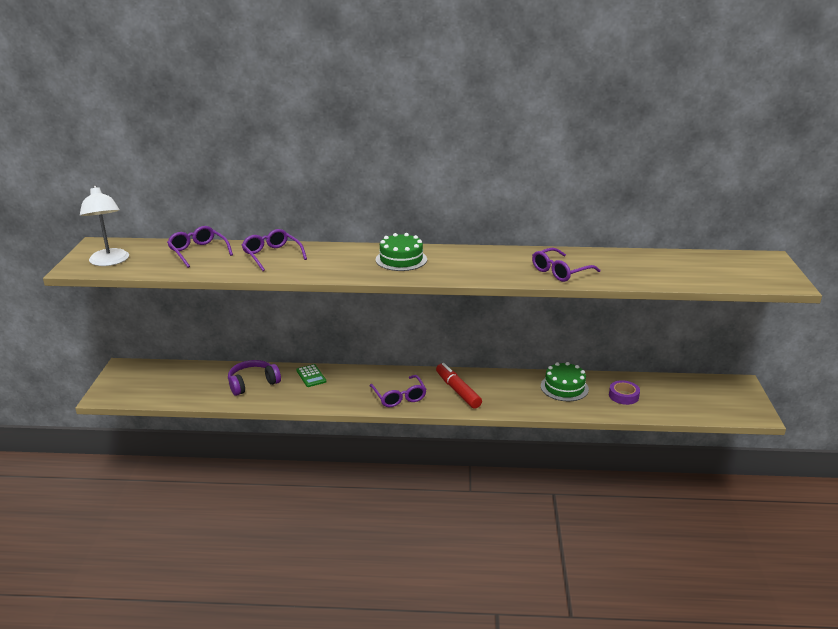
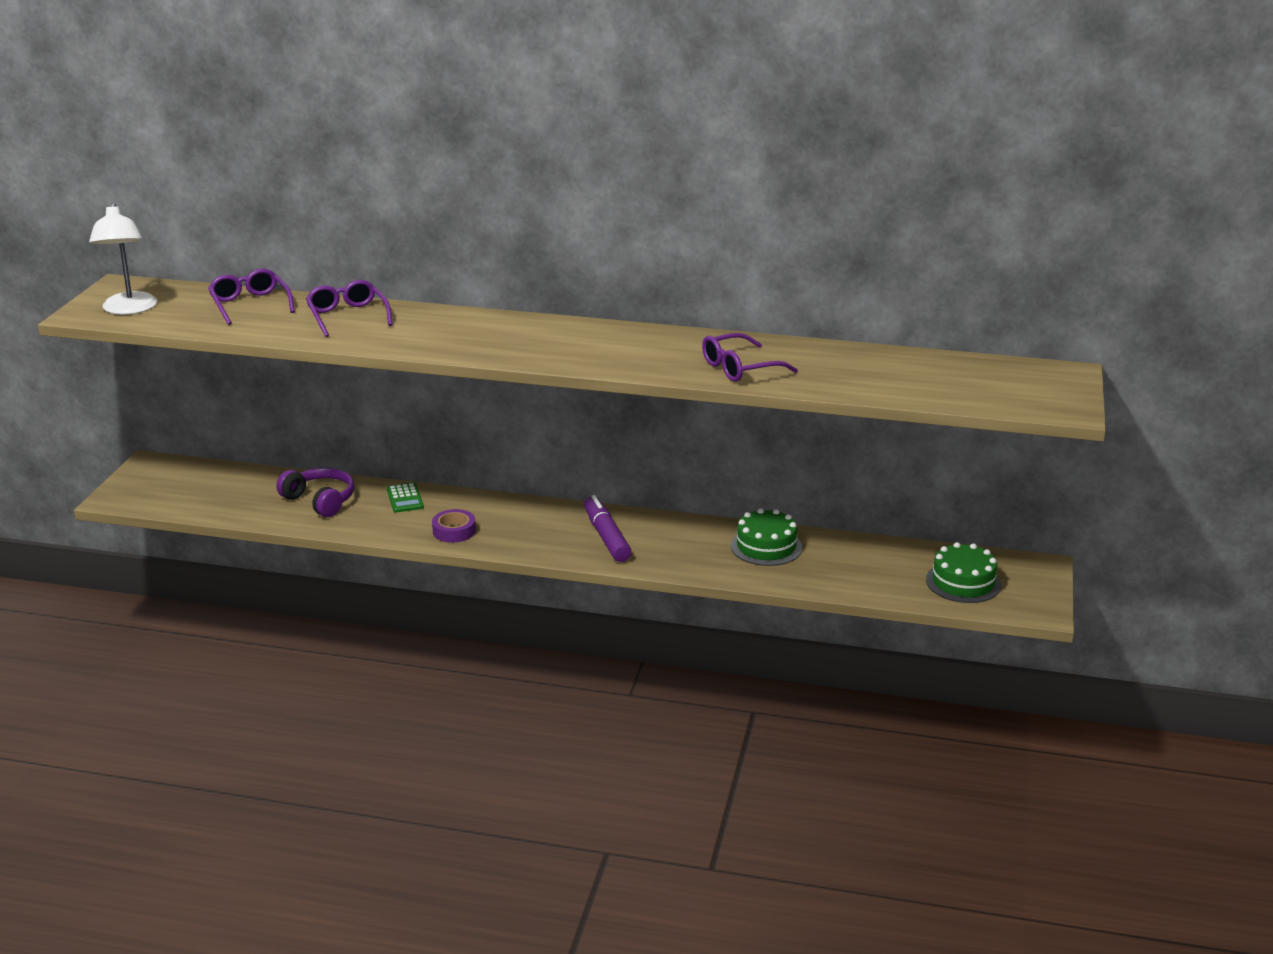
camera: 10 degrees right, 0 degrees up
purple headphones [228,360,281,396] -> purple headphones turned 60 degrees clockwise [276,468,354,517]
purple glasses [370,375,427,407] -> none
green cake [376,233,427,271] -> green cake moved to [926,542,1001,603]
red marker [436,363,482,409] -> purple marker [584,495,632,562]
purple tape [609,380,640,405] -> purple tape moved to [432,509,476,543]

